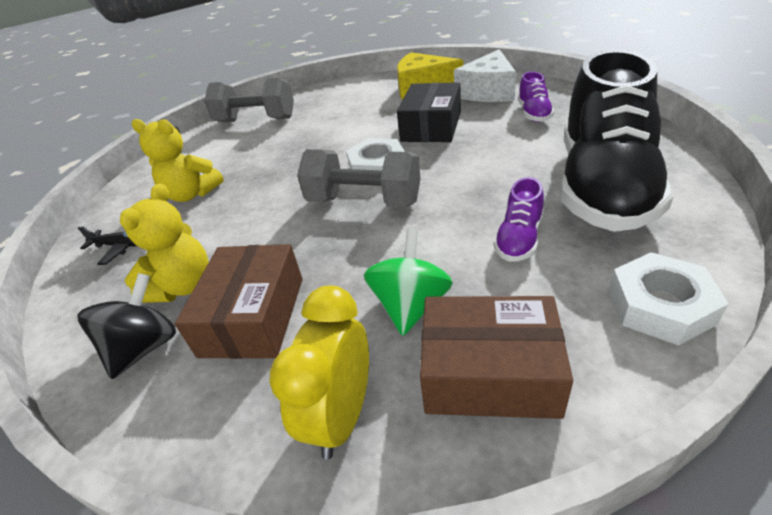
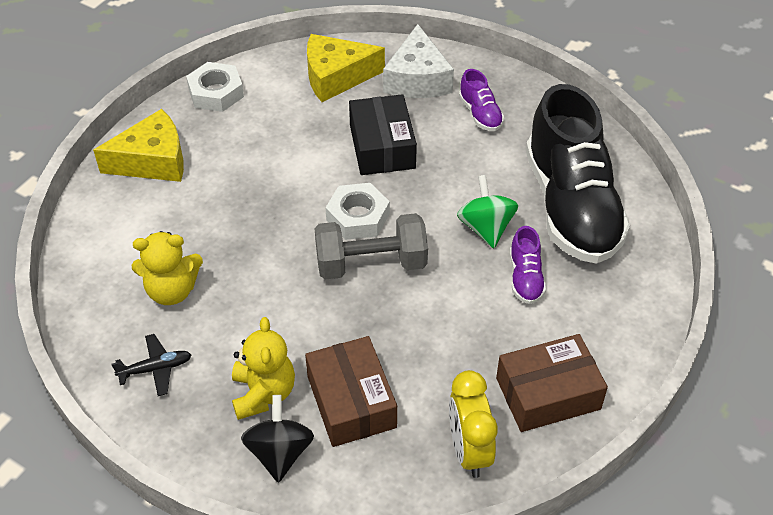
camera: 30 degrees left, 10 degrees up
grey dumbbell [204,78,294,122] -> yellow cheese [93,109,184,182]
green spinning top [364,229,453,336] -> green spinning top moved to [457,175,518,249]
white nut [609,252,729,346] -> white nut moved to [186,62,244,112]

